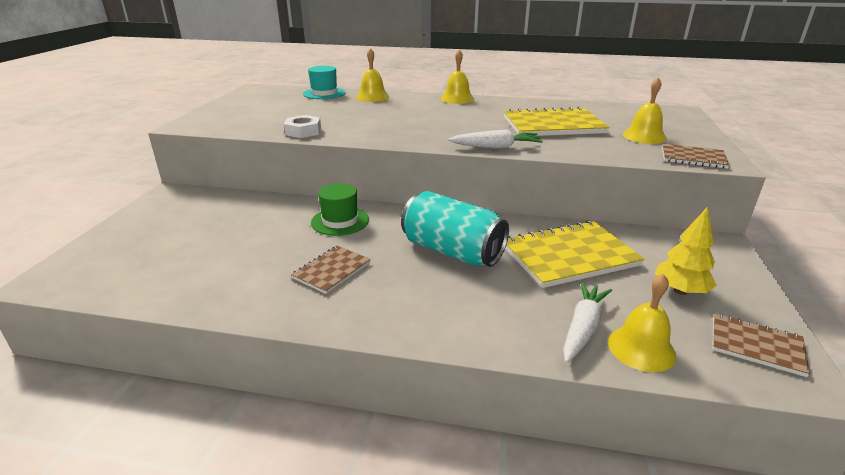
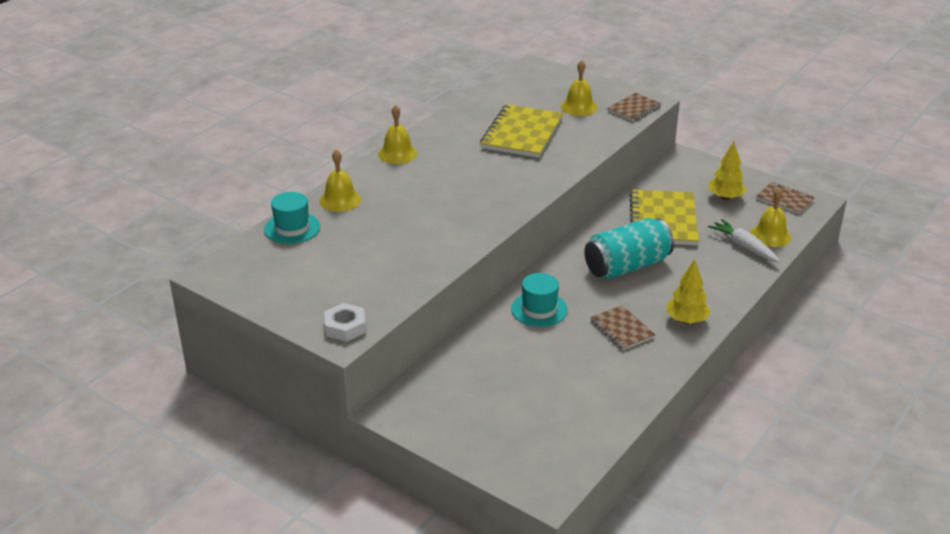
camera: 65 degrees left, 5 degrees up
white nut [284,115,321,138] -> white nut moved to [324,303,366,342]
green hat [311,183,369,236] -> turquoise hat [511,273,568,327]
white carrot [448,129,543,149] -> none
brown notebook [713,313,810,377] -> brown notebook turned 75 degrees clockwise [756,182,815,214]
none -> yellow tree [666,259,711,324]

